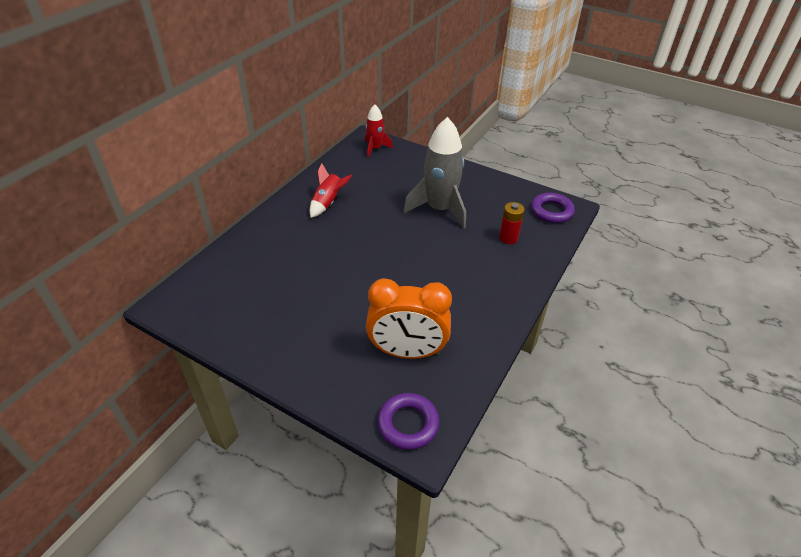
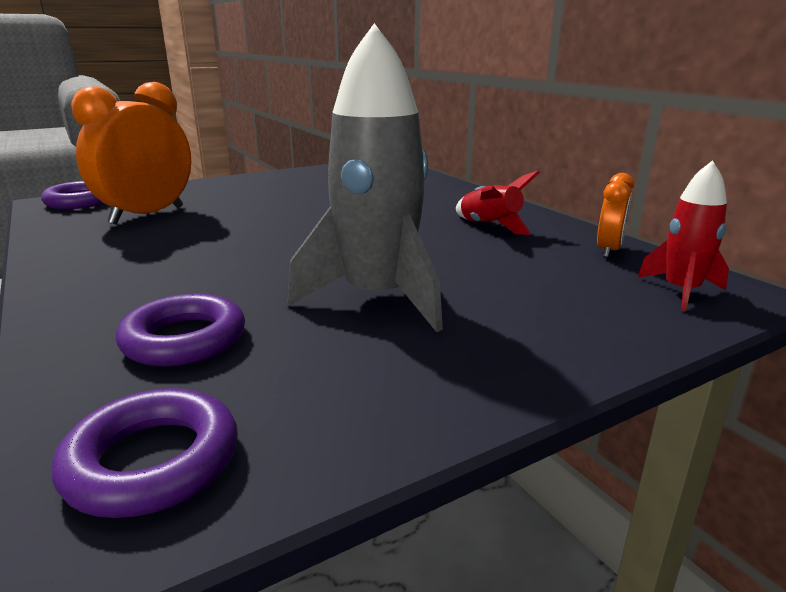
camera: 120 degrees right, 20 degrees down
red battery [499,202,525,244] -> purple ring [116,293,245,367]
none -> orange clock [597,173,634,258]

